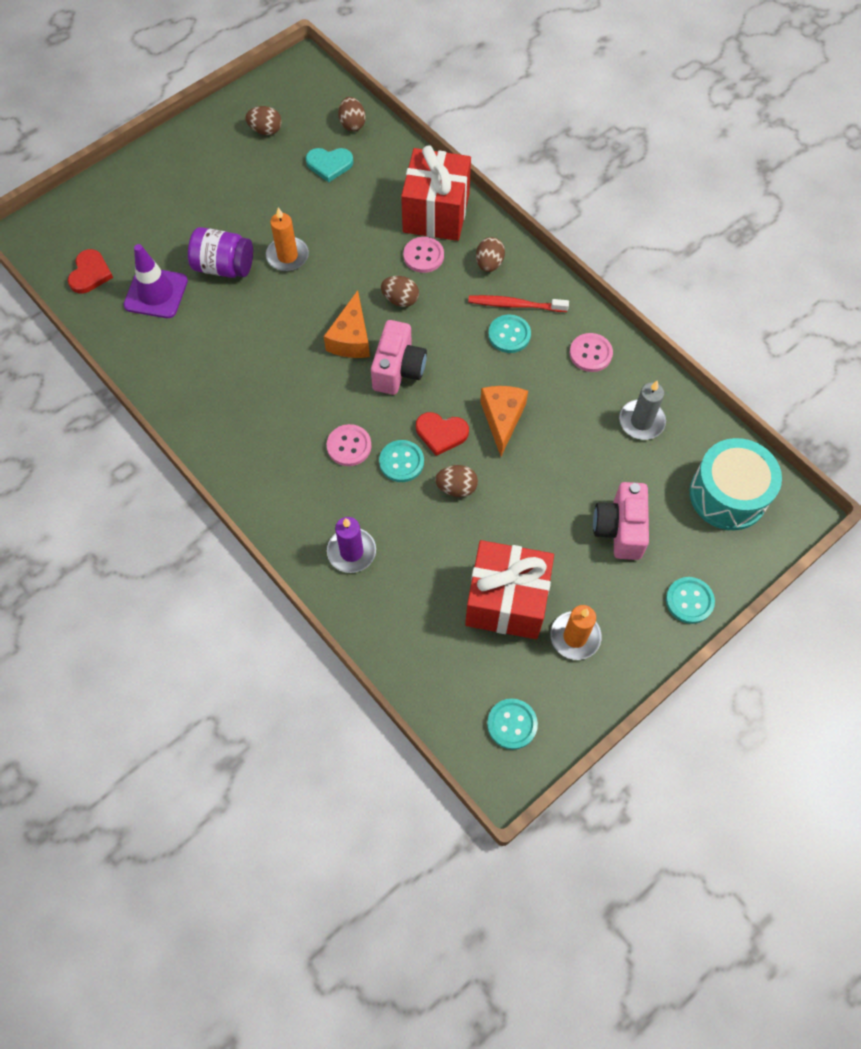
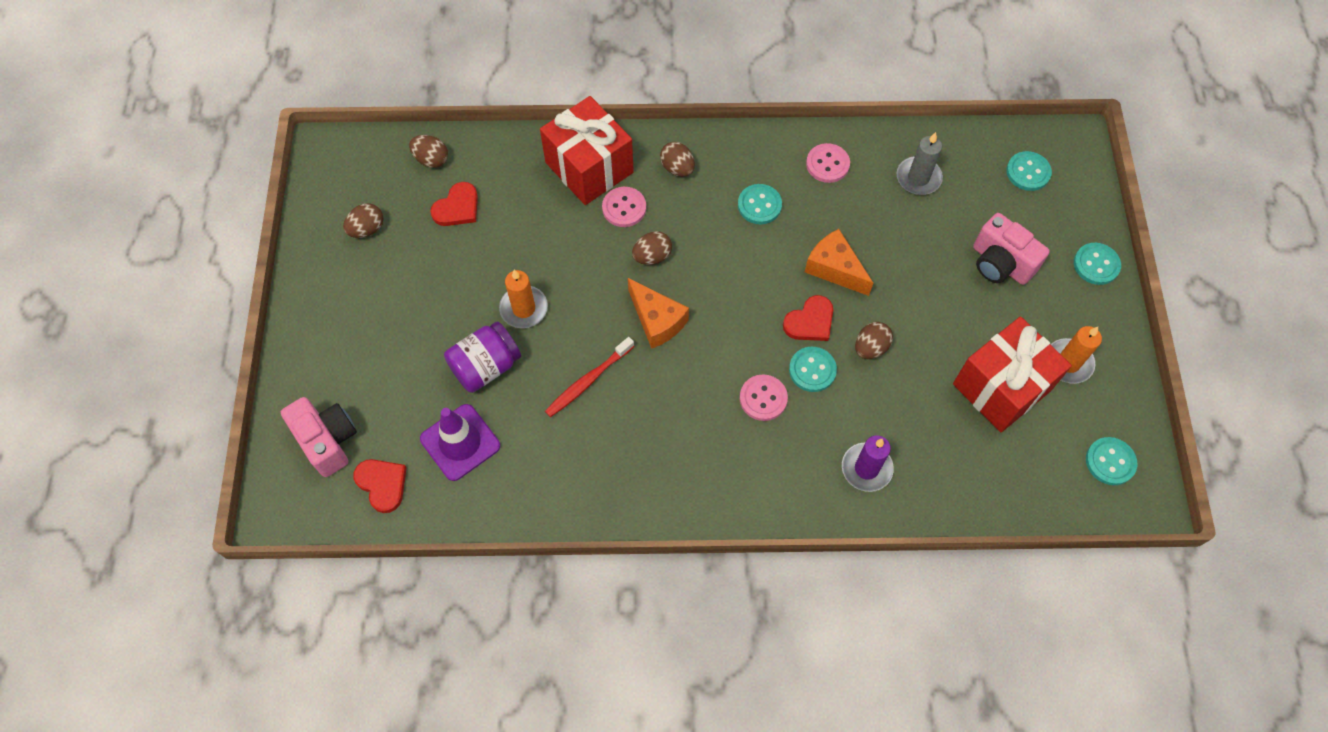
camera: 50 degrees left, 0 degrees up
turquoise heart [306,148,354,182] -> red heart [430,182,478,226]
pink camera [371,320,427,395] -> pink camera moved to [281,397,357,477]
red toothbrush [468,295,569,312] -> red toothbrush moved to [545,337,634,417]
turquoise drum [690,438,782,530] -> turquoise button [1006,151,1052,191]

